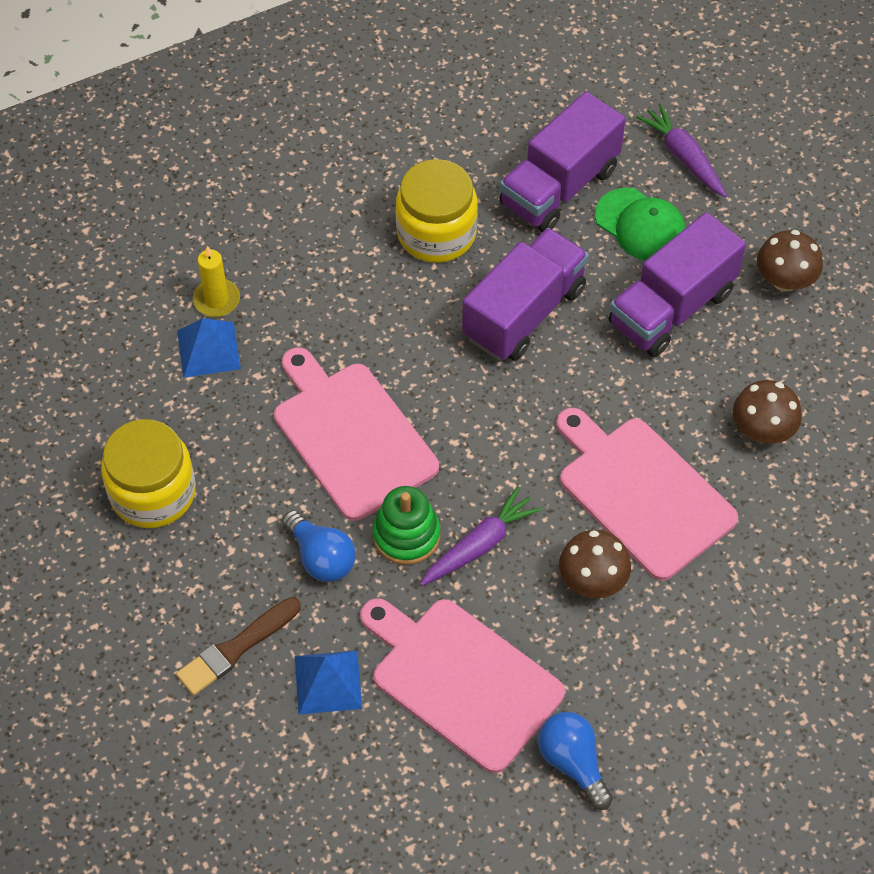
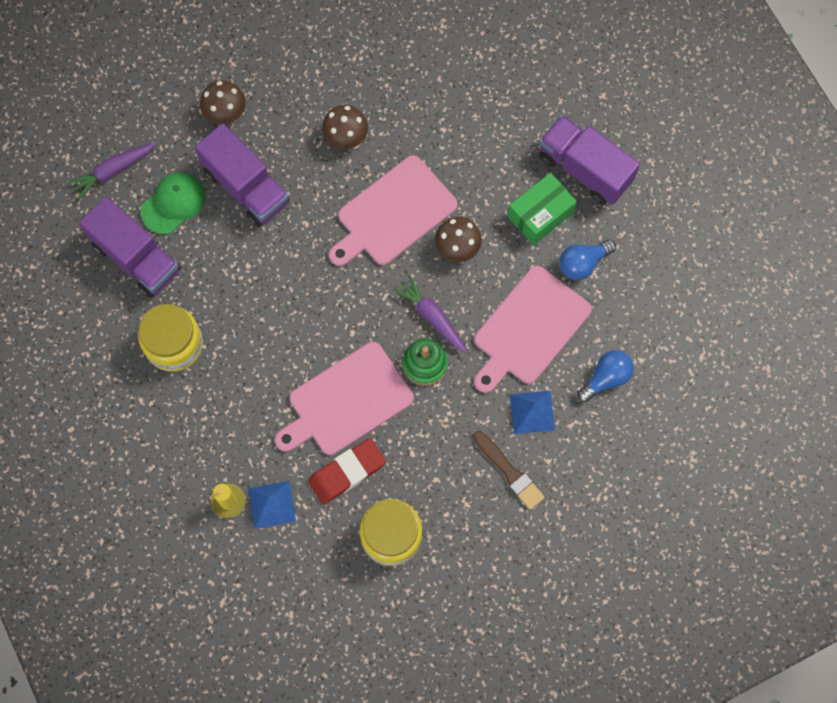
camera: 90 degrees left, 15 degrees up
blue light bulb [282,510,356,582] -> blue light bulb moved to [577,350,634,403]
purple truck [462,228,589,361] -> purple truck moved to [539,115,640,205]
none -> red eraser [308,438,386,504]
none -> green box [508,173,577,245]

